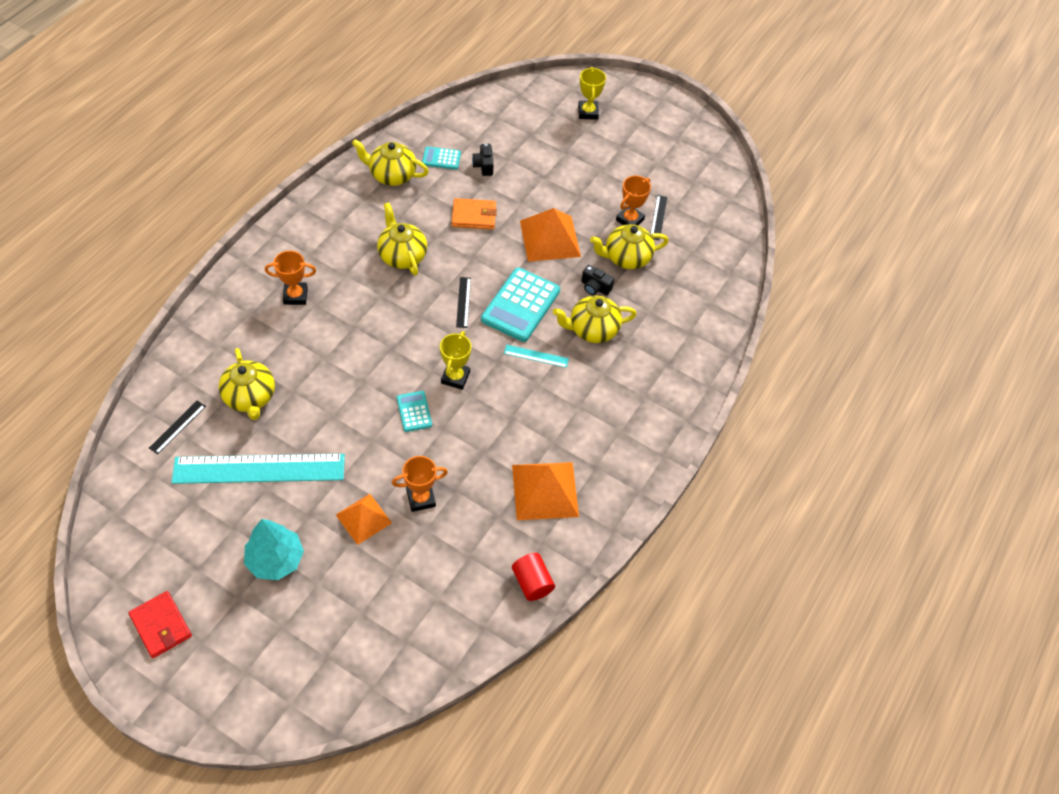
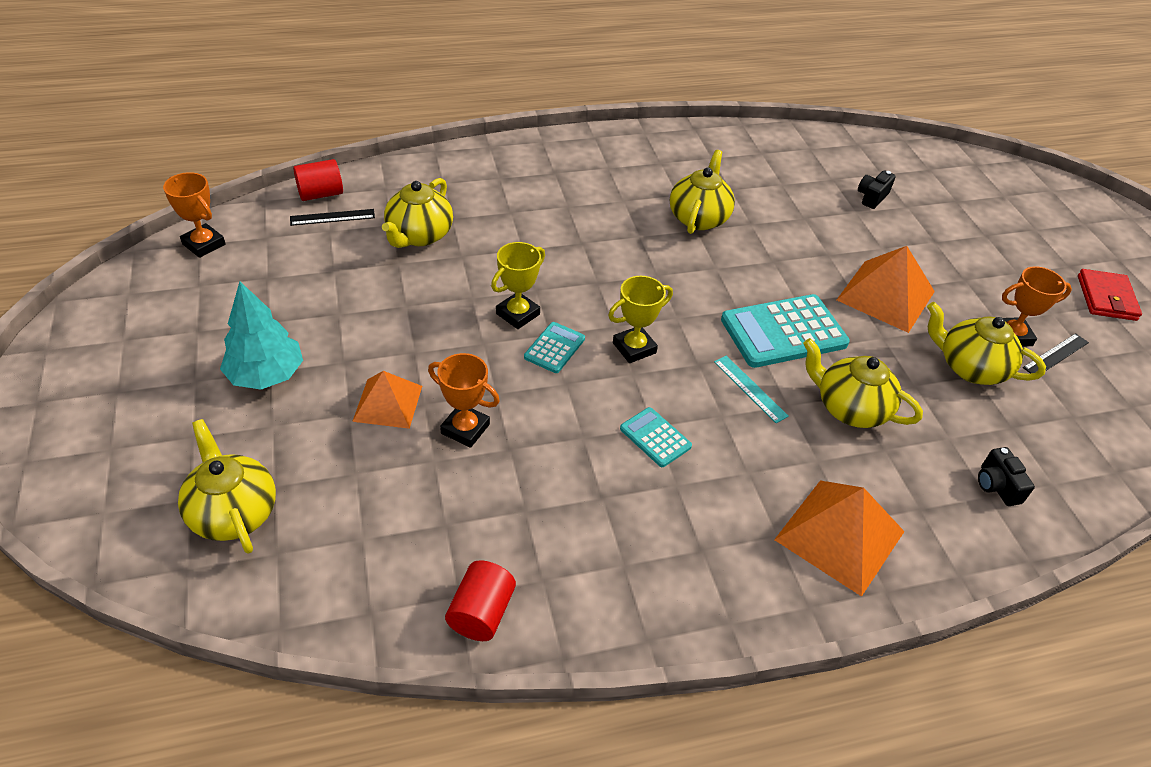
camera: 45 degrees right, 10 degrees down
red wallet [128,591,192,658] -> red wallet moved to [1078,269,1142,321]
turquoise ruler [172,454,345,484] -> none
orange trophy [265,251,316,305] -> orange trophy moved to [163,172,226,258]
yellow teapot [352,139,429,186] -> yellow teapot moved to [178,419,276,554]
turquoise calculator [422,146,461,170] -> turquoise calculator moved to [620,407,692,467]
orange wallet [452,198,497,230] -> none
black ruler [456,277,471,328] -> none
orange pyramid [512,462,579,520] -> orange pyramid moved to [774,480,905,597]
yellow trophy [578,67,606,120] -> yellow trophy moved to [491,242,545,329]
black camera [581,265,614,296] -> black camera moved to [978,447,1035,506]
none -> red cylinder [293,159,343,201]

